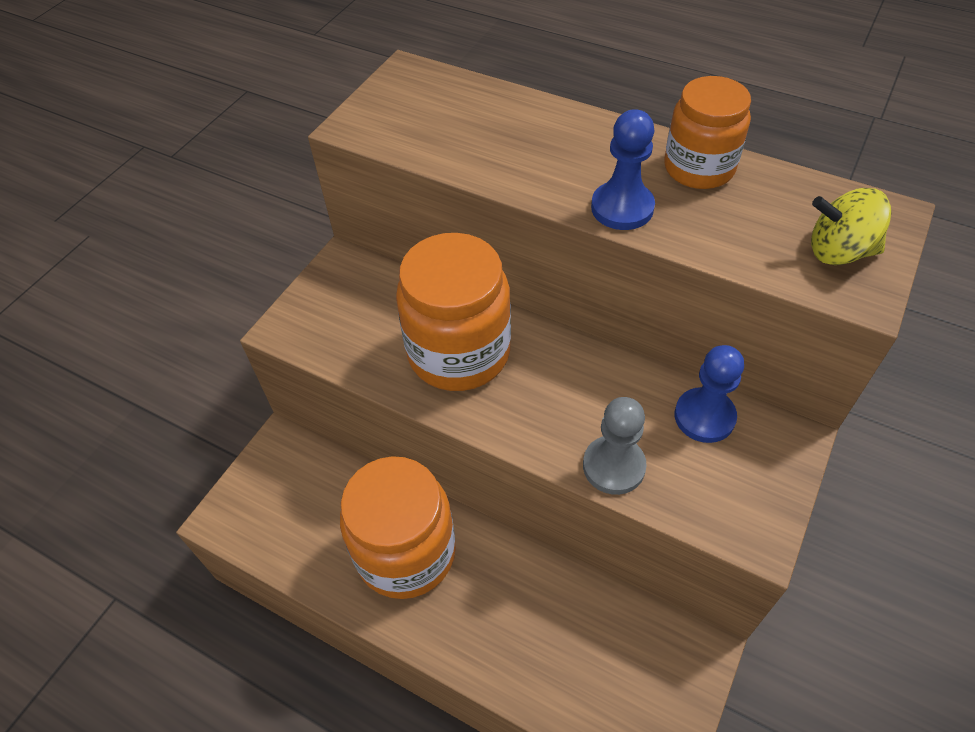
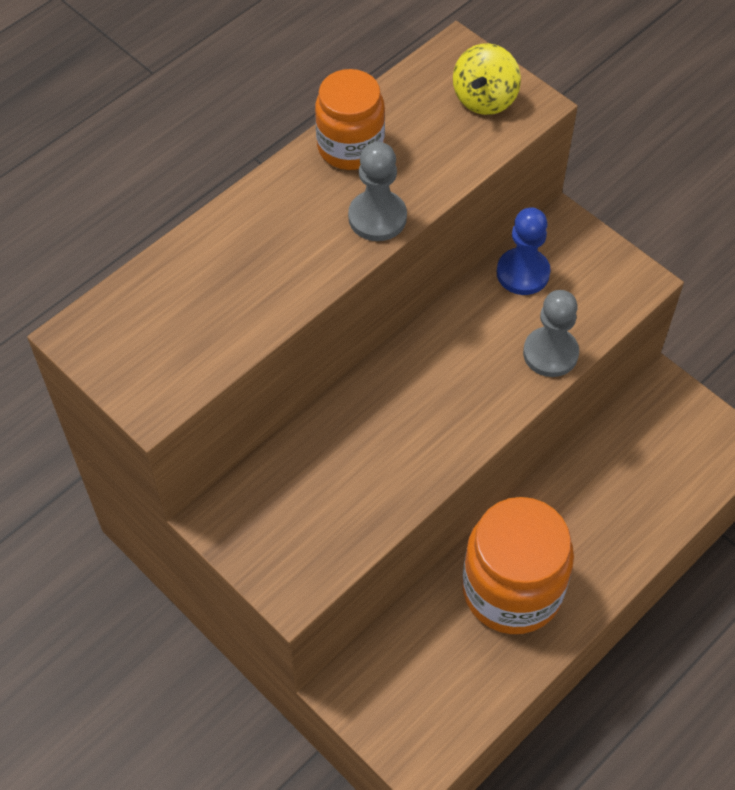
camera: 75 degrees left, 5 degrees up
orange jar [396,233,511,391] -> none
blue pawn [591,109,655,230] -> grey pawn [348,142,407,241]

